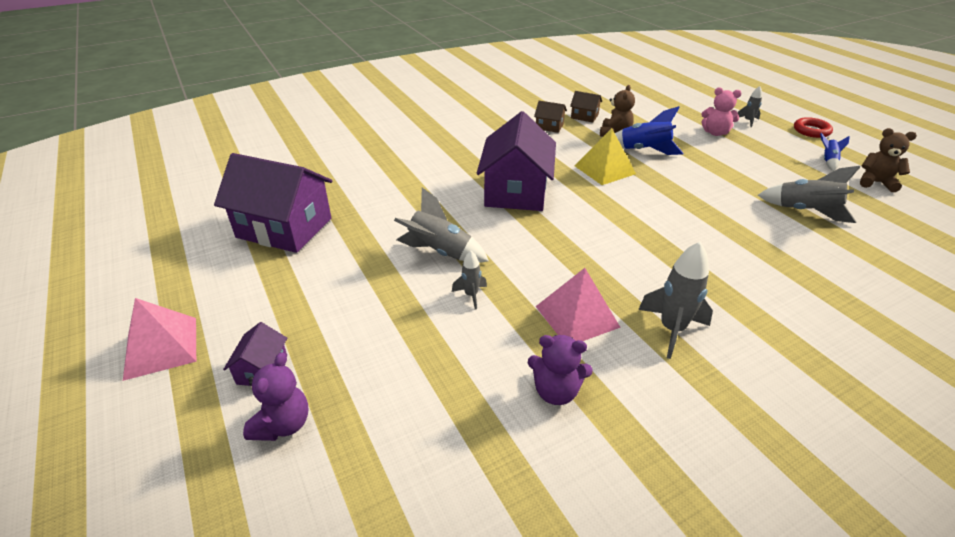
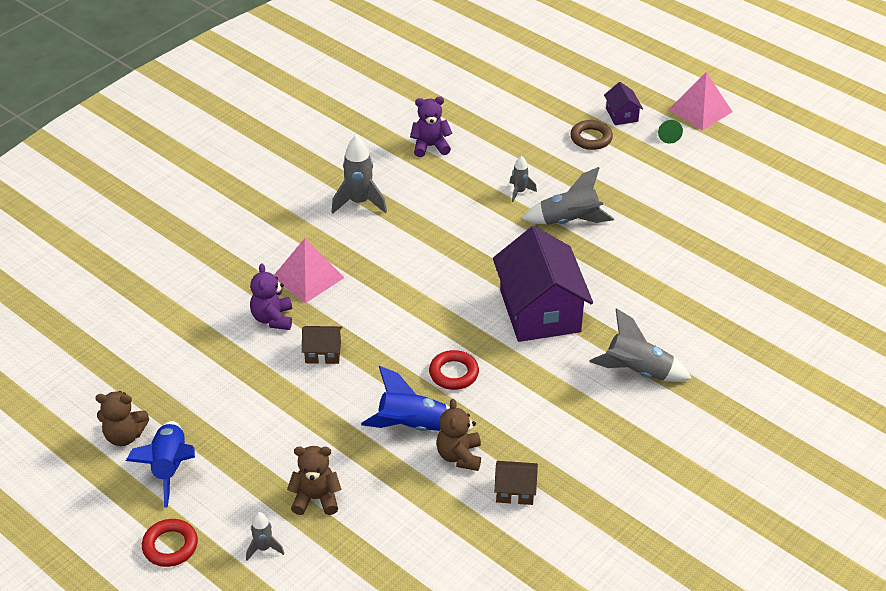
camera: 160 degrees right, 5 degrees up
purple house [214,153,332,253] -> none
purple teddy bear [243,352,308,441] -> purple teddy bear moved to [250,264,292,330]
brown house [534,101,567,133] -> brown house moved to [302,326,342,364]
pink pyramid [536,268,621,341] -> pink pyramid moved to [274,238,344,303]
yellow pyramid [575,128,636,185] -> red ring [429,350,479,390]
pink teddy bear [701,87,742,136] -> brown teddy bear [287,446,342,515]
grey rocket [758,166,860,223] -> grey rocket moved to [589,308,692,382]
blue rocket [820,133,850,171] -> blue rocket [126,421,195,508], size x1.81
none -> brown ring [570,120,613,150]
none -> green cone [658,120,683,143]

